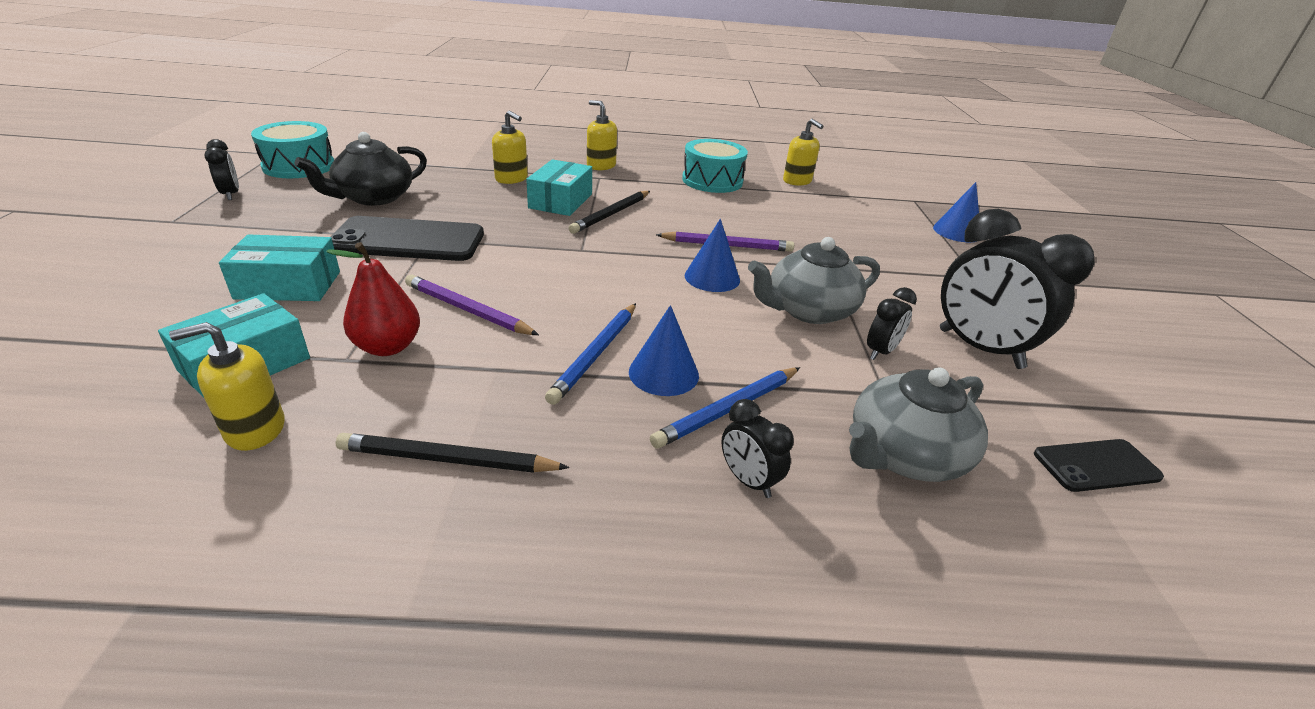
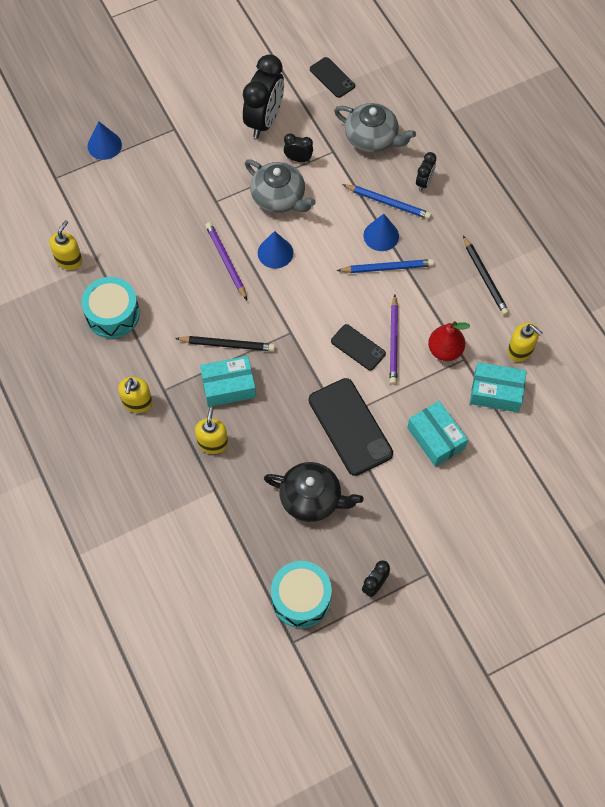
camera: 115 degrees left, 30 degrees up
none -> black phone [331,324,386,370]

